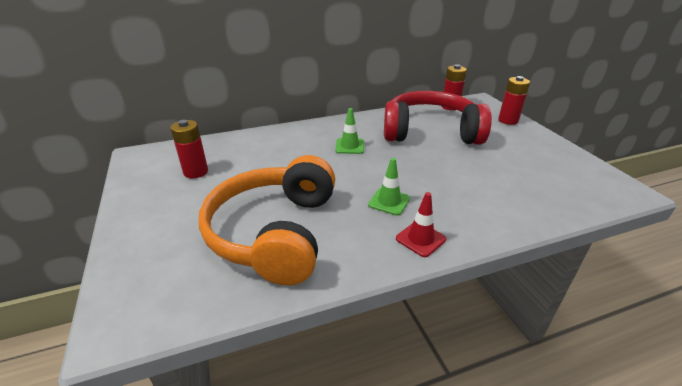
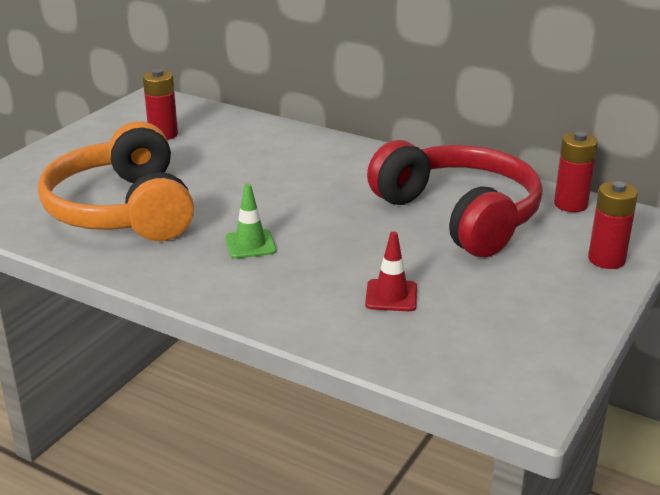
camera: 50 degrees right, 5 degrees down
orange headphones [199,155,335,285] -> orange headphones turned 75 degrees counterclockwise [38,122,194,241]
green traffic cone [335,108,364,154] -> none
red traffic cone [396,192,446,257] -> red traffic cone moved to [365,232,417,311]

